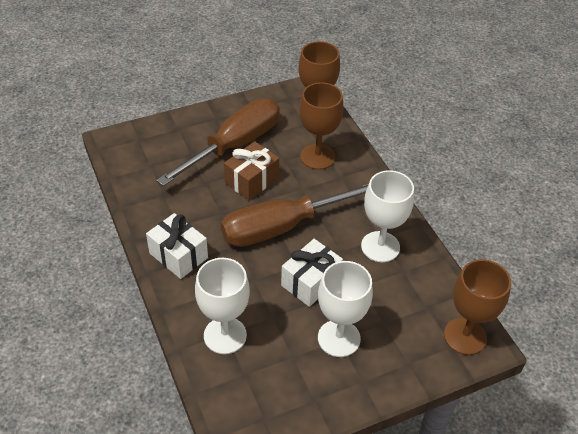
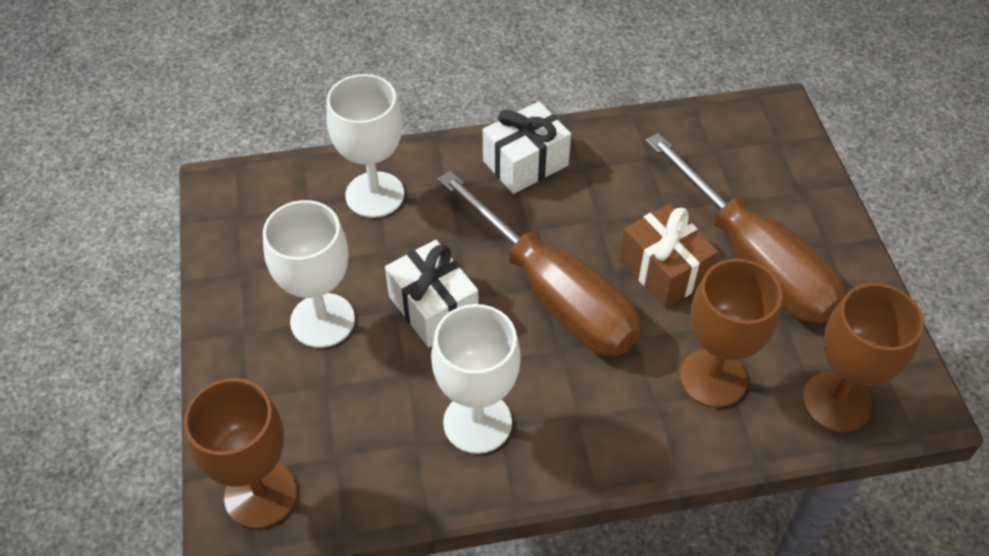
camera: 105 degrees right, 5 degrees up
brown screwdriver [221,184,369,247] -> brown screwdriver turned 150 degrees clockwise [437,170,641,356]

